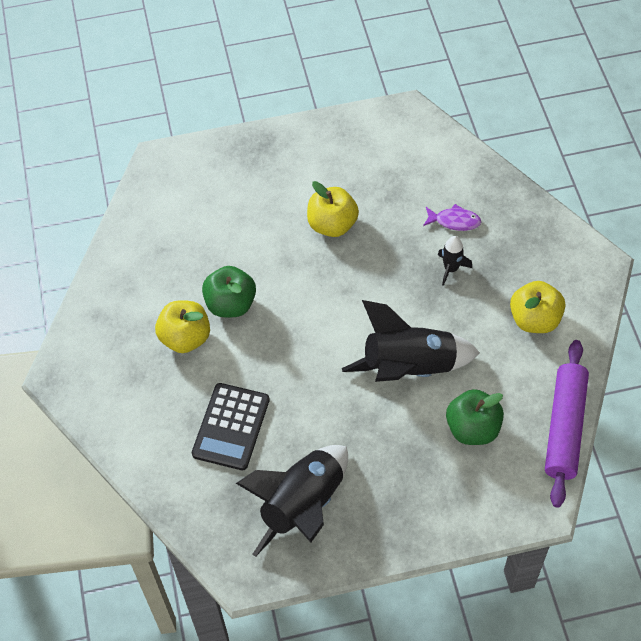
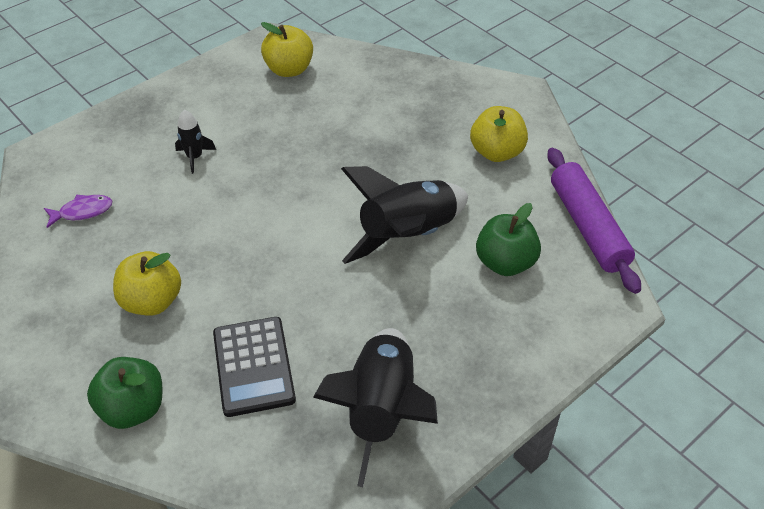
camera: 30 degrees left, 10 degrees down
green apple [202,266,256,317] -> green apple moved to [87,357,162,429]
yellow apple [307,181,359,237] -> yellow apple moved to [261,22,313,77]
purple fish [423,204,481,231] -> purple fish moved to [44,194,112,228]
black rocket [438,236,472,286] -> black rocket moved to [175,110,216,174]

